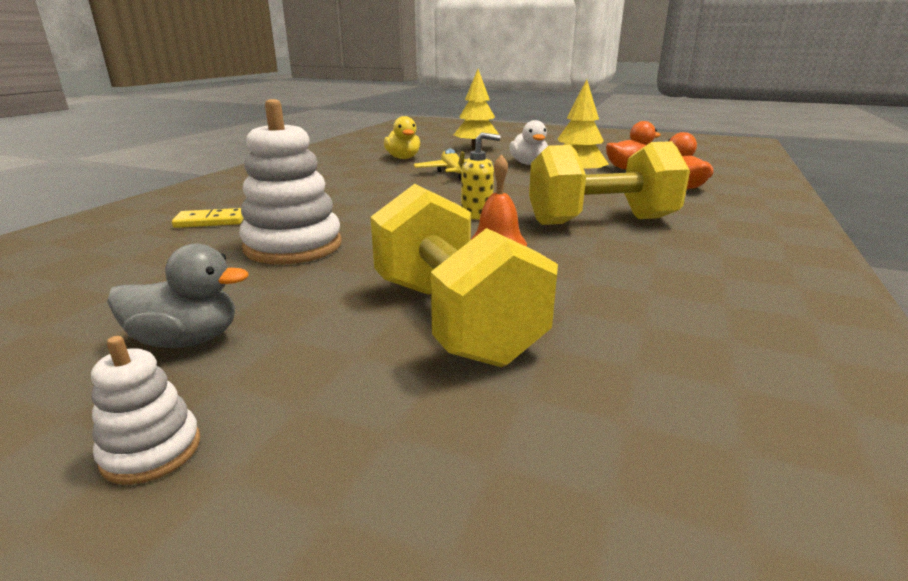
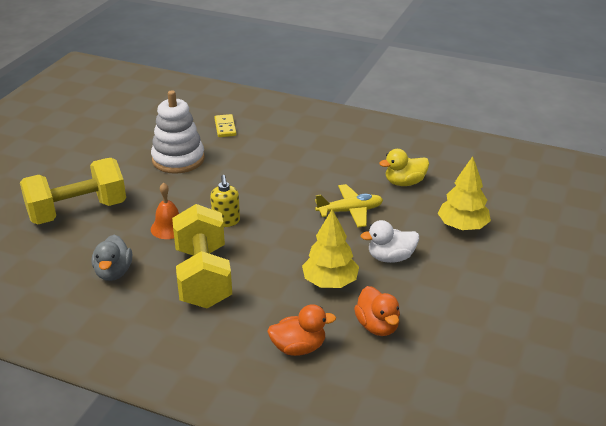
camera: 90 degrees right, 10 degrees up
white stacking toy [91,336,200,485] -> none
grey duck [107,243,248,348] -> grey duck moved to [92,235,132,281]

